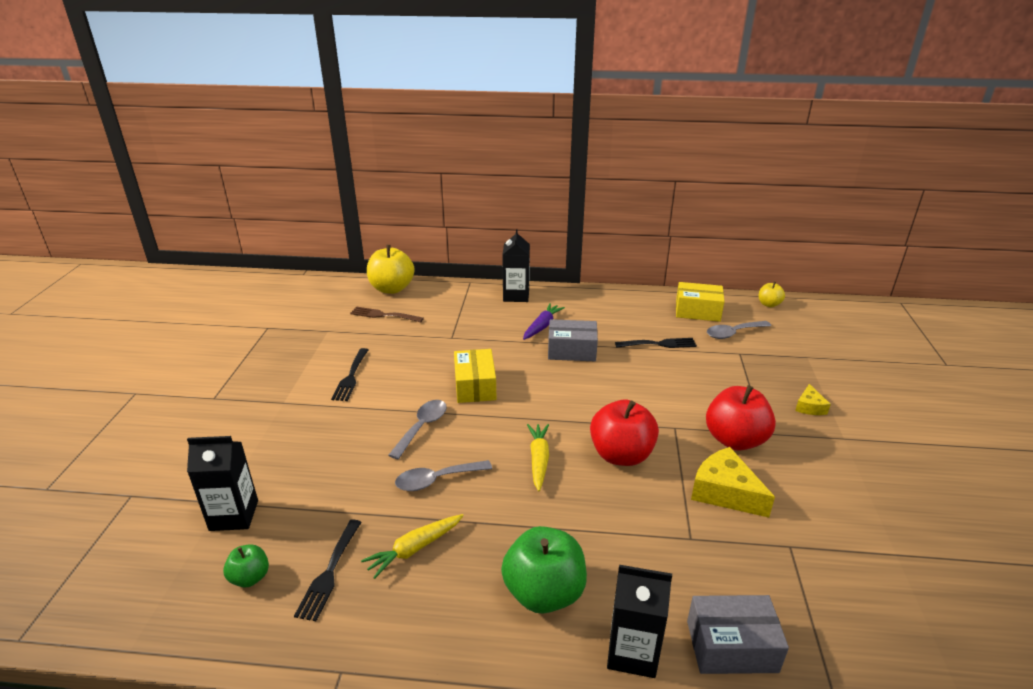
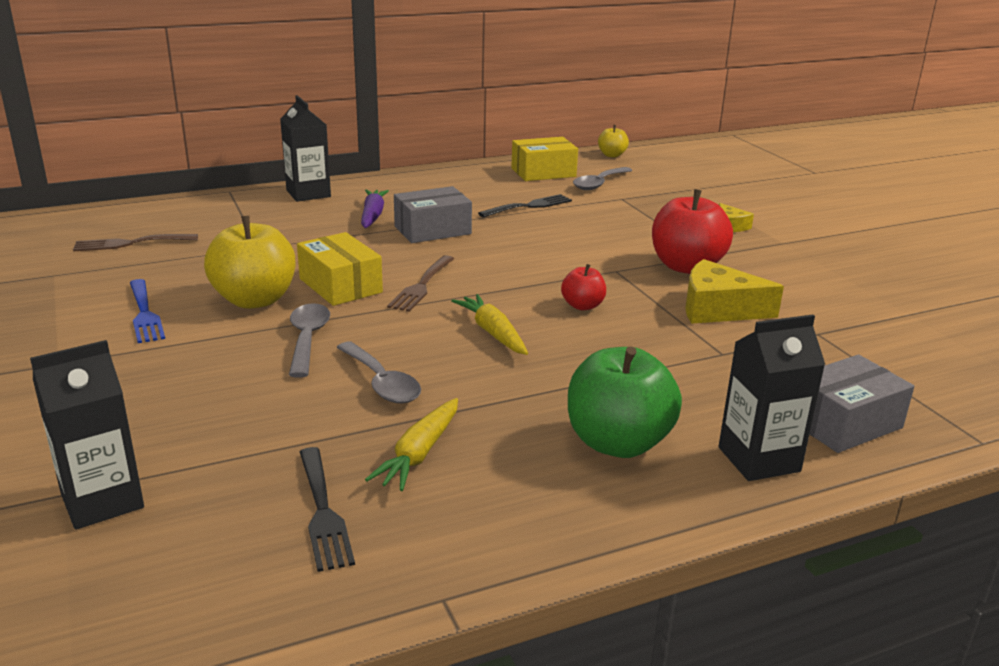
camera: 30 degrees left, 5 degrees down
green apple [223,544,269,588] -> none
black fork [331,348,368,401] -> blue fork [130,279,165,343]
yellow apple [367,245,415,294] -> yellow apple moved to [204,216,295,309]
grey spoon [395,460,492,491] -> grey spoon turned 75 degrees counterclockwise [336,342,421,403]
red apple [590,400,659,466] -> red apple [561,264,606,310], size x0.52
none -> brown fork [387,255,454,312]

